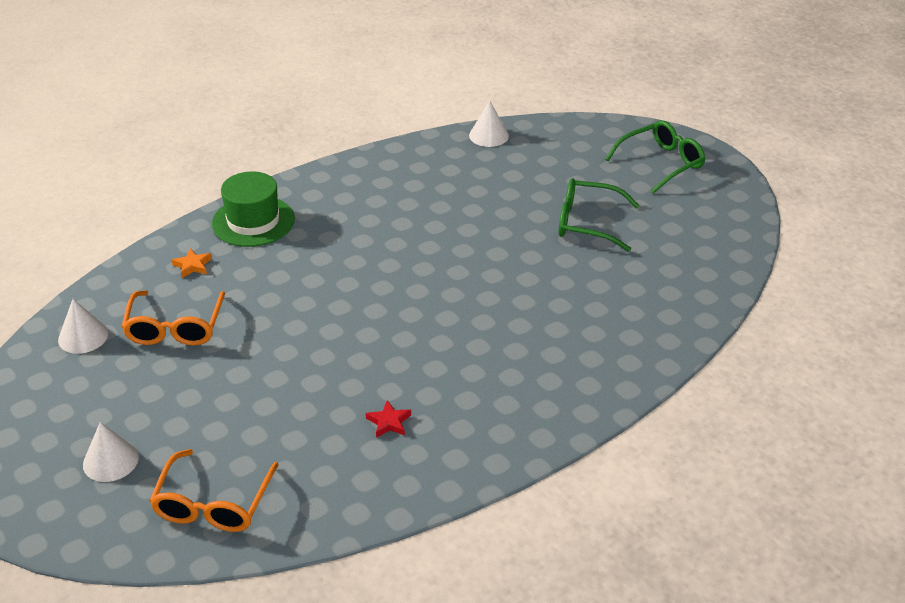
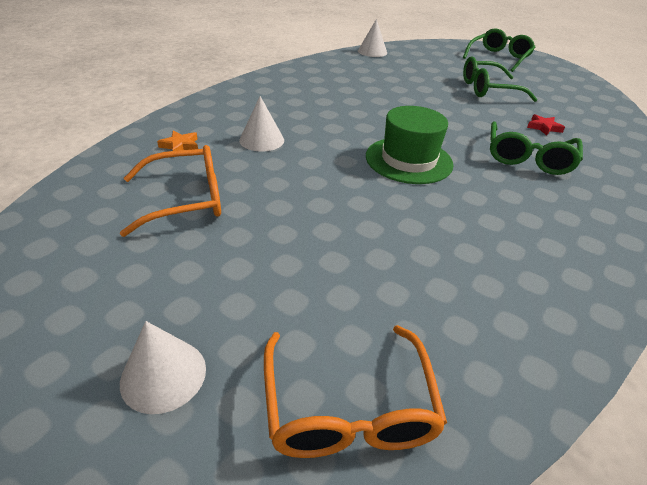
camera: 20 degrees left, 0 degrees up
white cone [58,299,108,354] -> white cone moved to [239,96,284,151]
orange glasses [121,290,225,345] -> orange glasses turned 90 degrees counterclockwise [120,145,221,237]
green hat [212,171,295,247] -> green hat moved to [366,106,453,184]
red star [366,400,411,438] -> red star moved to [527,114,565,136]
none -> green glasses [490,121,583,175]

